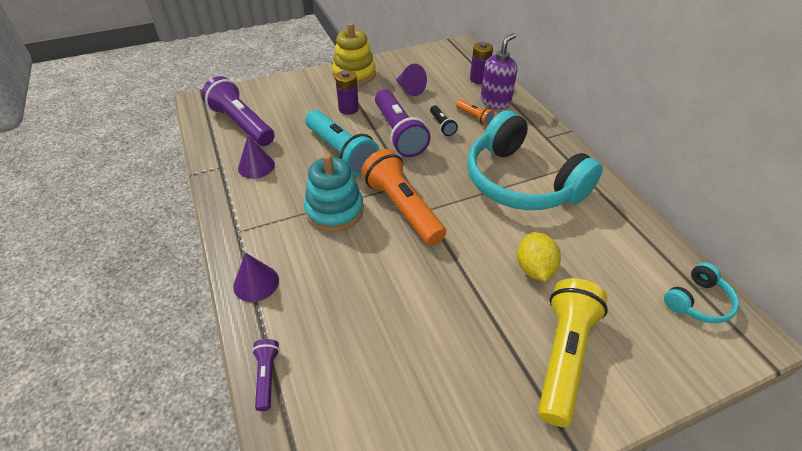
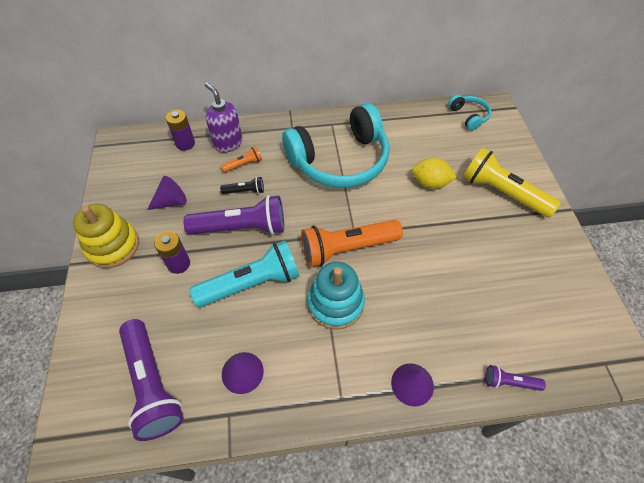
camera: 75 degrees left, 10 degrees up
purple flashlight [202,76,275,146] -> purple flashlight turned 90 degrees counterclockwise [119,319,184,441]

